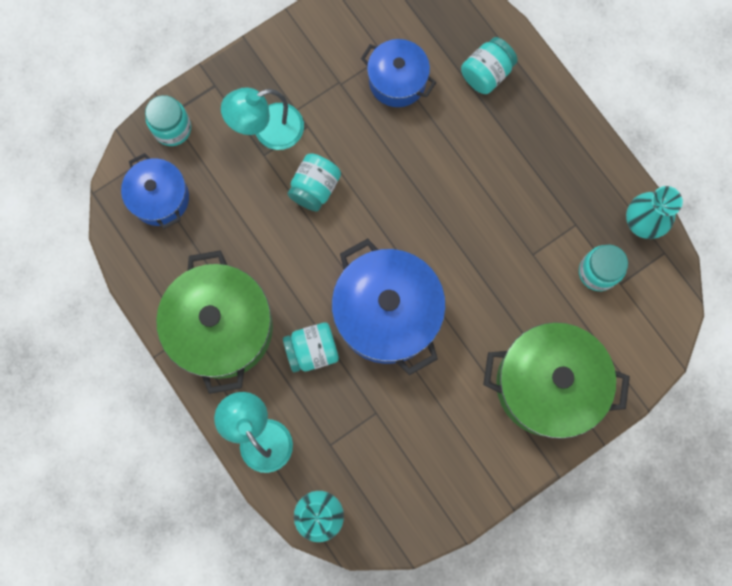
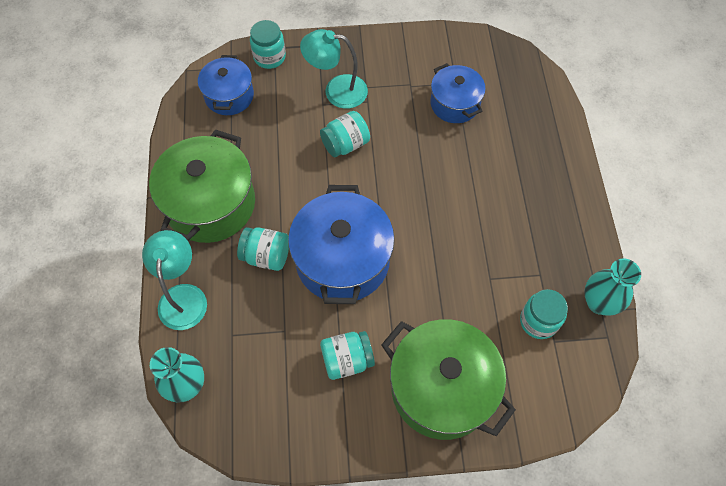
camera: 30 degrees right, 15 degrees down
turquoise jar [461,37,518,94] -> turquoise jar moved to [320,331,375,380]

